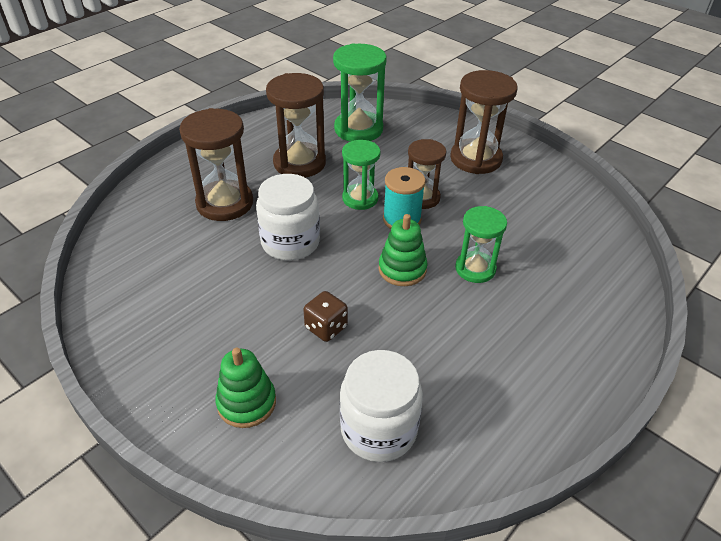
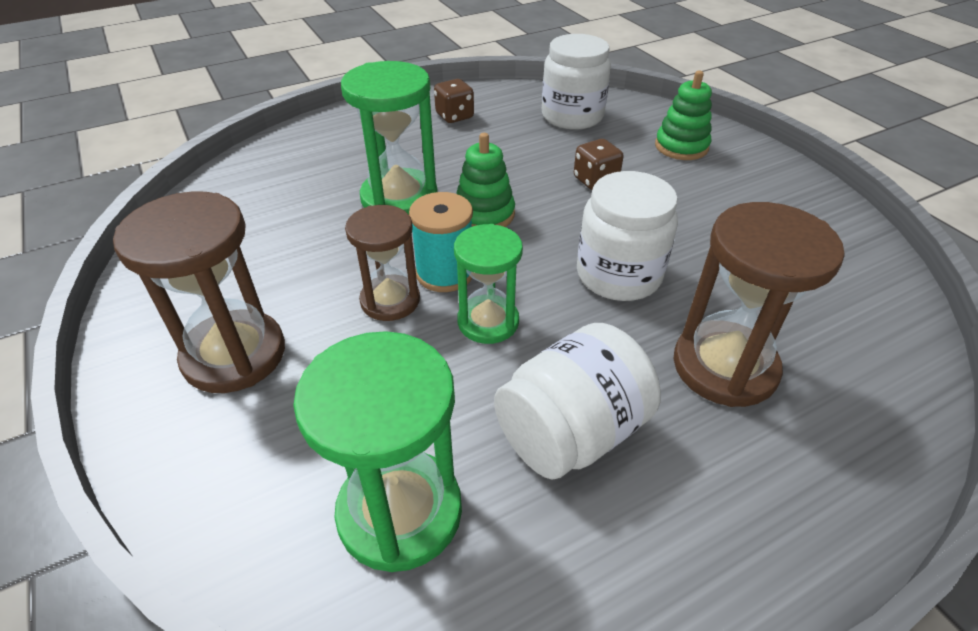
camera: 160 degrees left, 0 degrees up
brown hourglass [266,73,326,178] -> white jar [494,323,661,480]
green hourglass [455,206,507,283] -> green hourglass [341,61,438,215], size x1.55
none -> brown dice [434,79,474,123]

